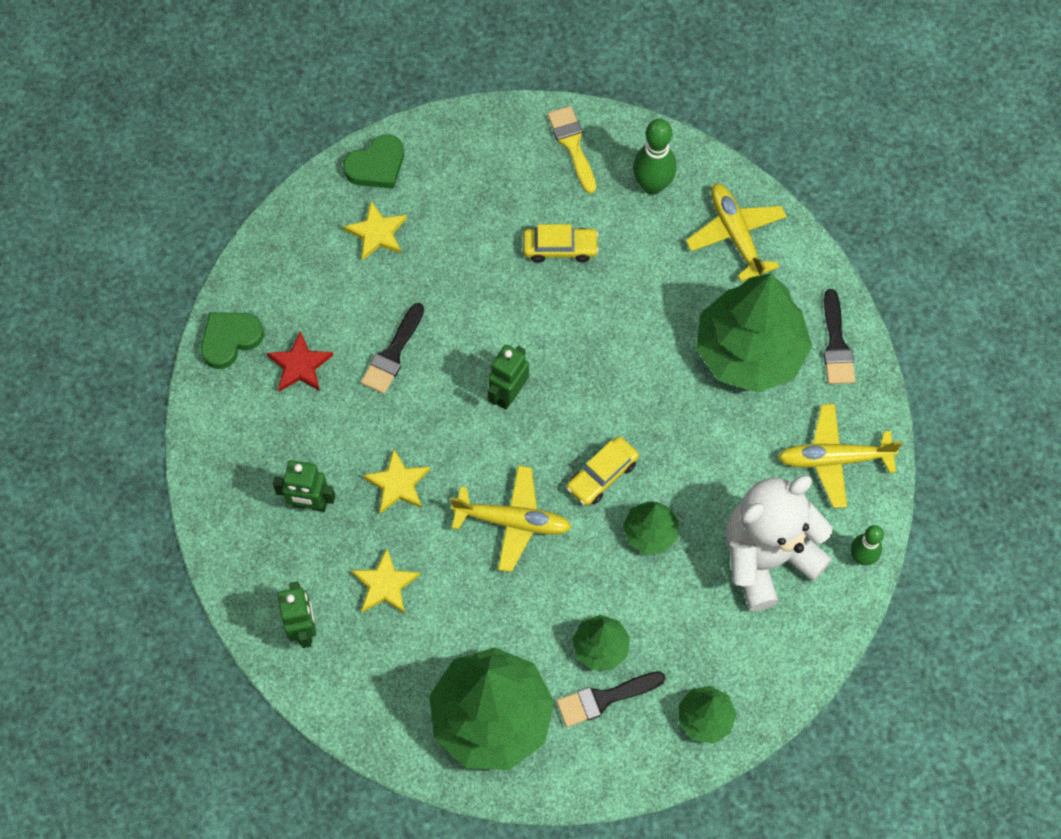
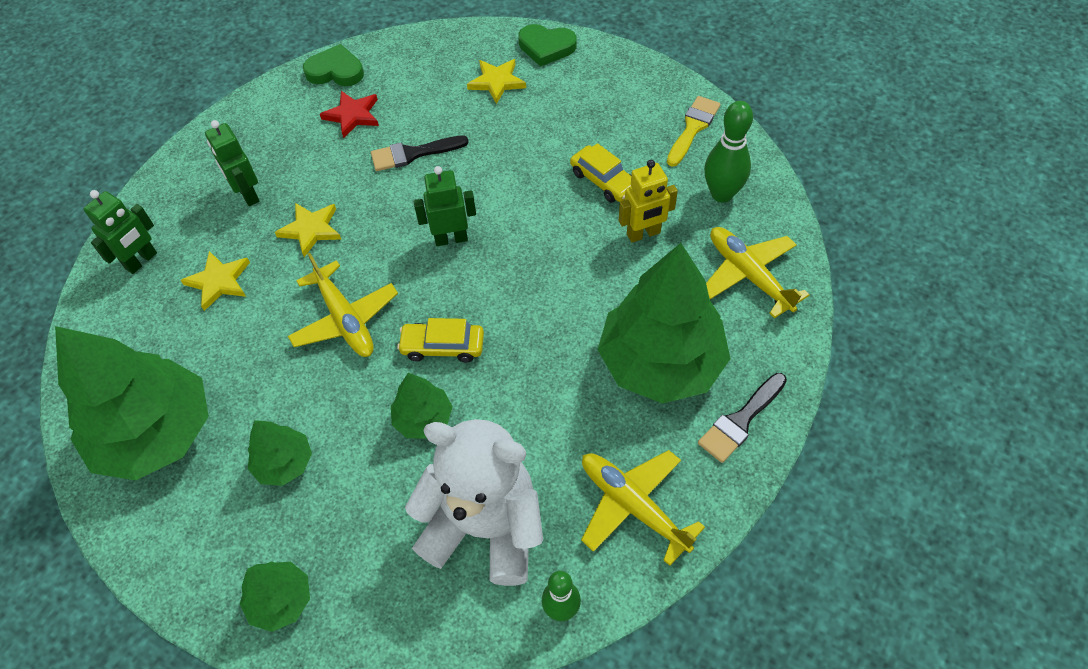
camera: 50 degrees right, 10 degrees down
black brush [556,671,665,727] -> none
yellow plane [686,184,787,282] -> yellow plane turned 60 degrees counterclockwise [706,227,809,318]
none -> yellow robot [619,160,678,243]

